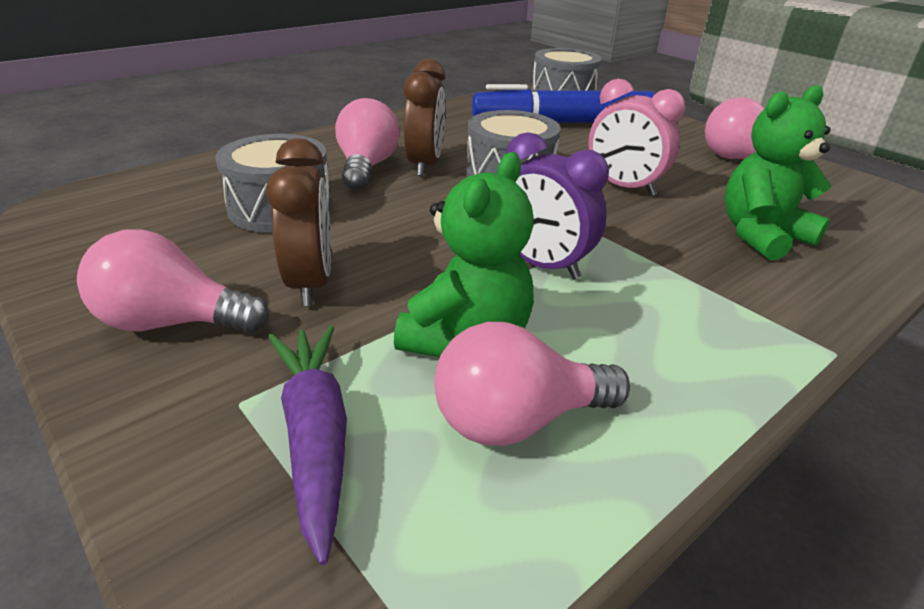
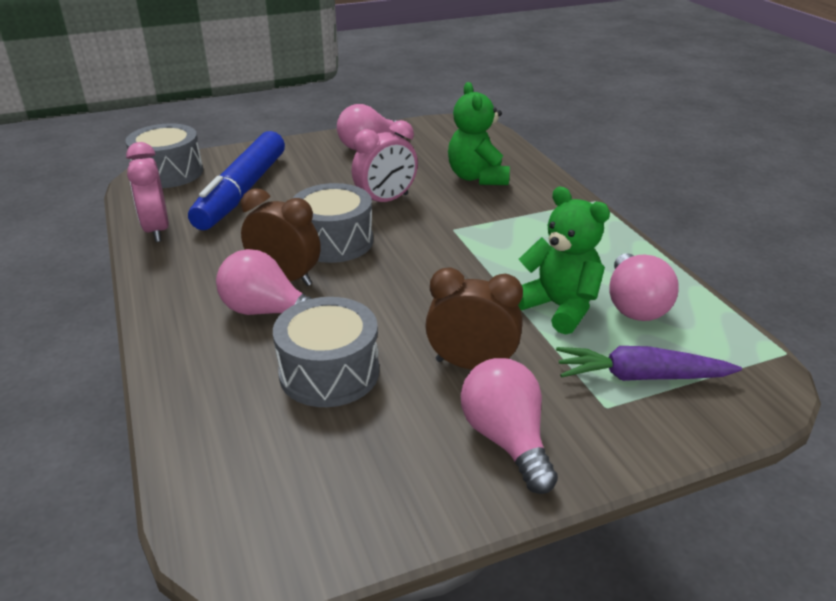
camera: 70 degrees left, 0 degrees up
pink light bulb [77,229,269,333] -> pink light bulb turned 135 degrees clockwise [461,358,558,494]
purple clock [506,132,609,279] -> none
none -> pink clock [126,142,169,242]

